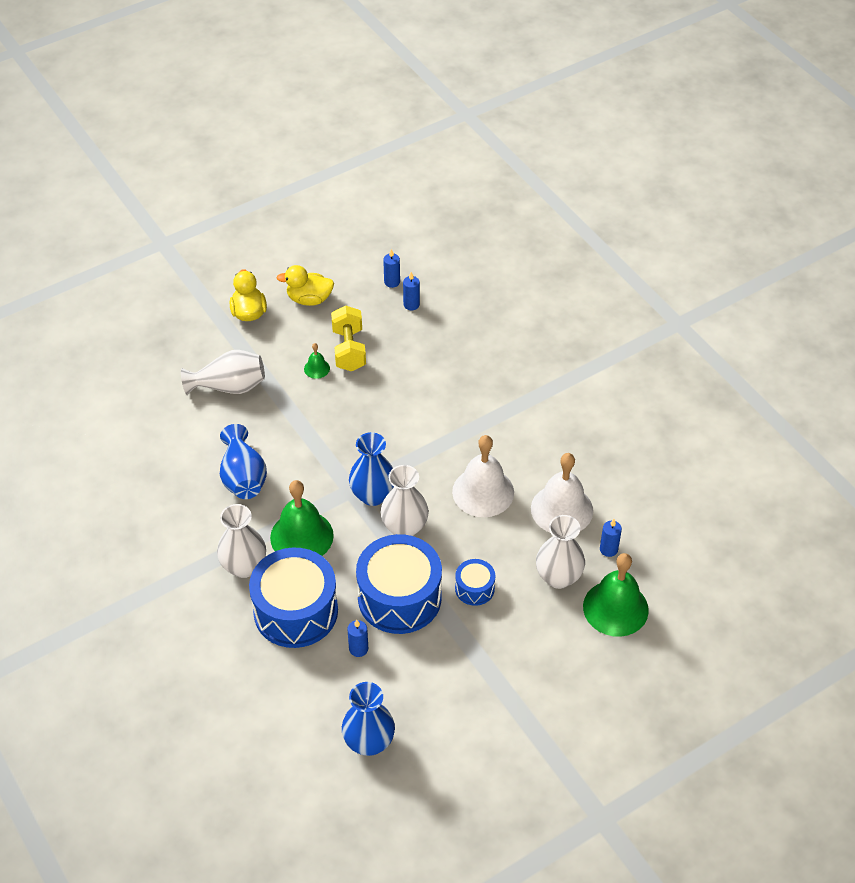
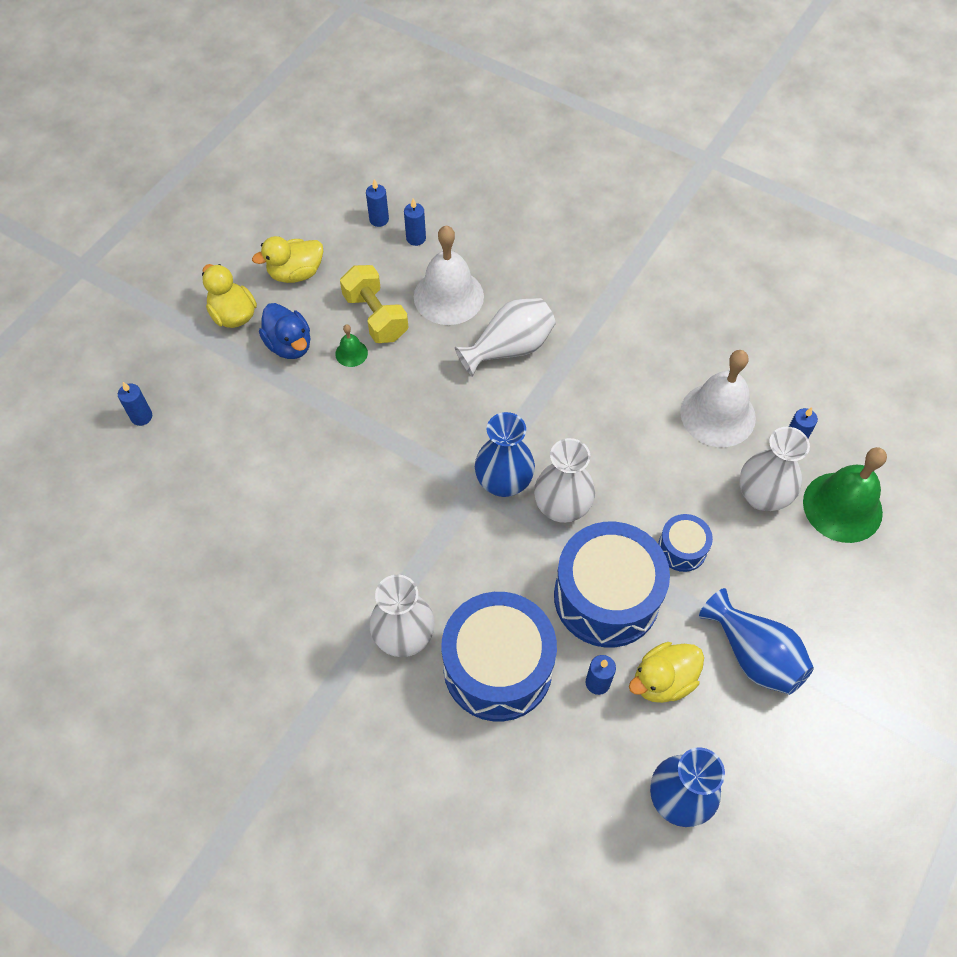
camera: 25 degrees left, 10 degrees up
white vase [181,350,265,395] -> white vase moved to [455,298,556,377]
blue vase [220,424,267,499] -> blue vase moved to [699,588,814,695]
green bell [270,480,334,556] -> none
white bell [452,435,514,517] -> white bell moved to [414,226,484,325]
none -> blue candle [118,382,152,426]
none -> blue duck [259,303,311,359]
none -> yellow duck [629,642,704,703]

